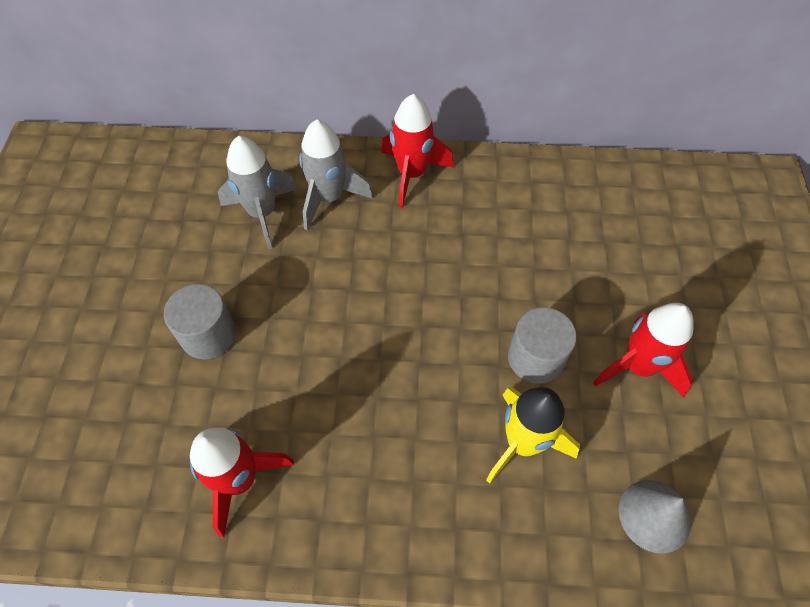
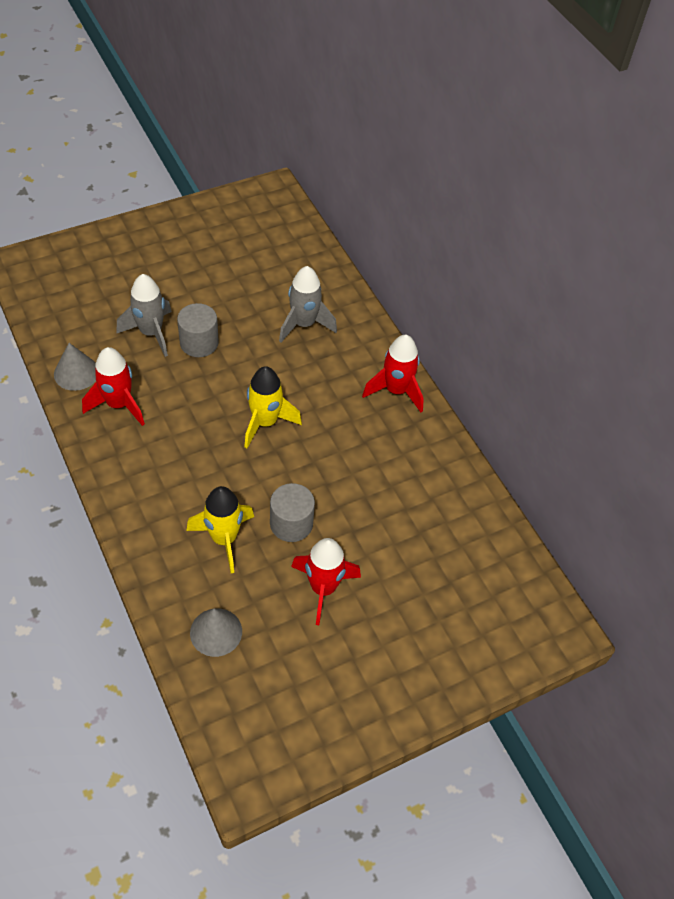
camera: 55 degrees right, 5 degrees down
grey rocket [299,119,373,230] -> grey rocket moved to [117,274,172,357]
none -> grey cone [54,343,96,391]
none -> yellow rocket [244,366,302,448]

